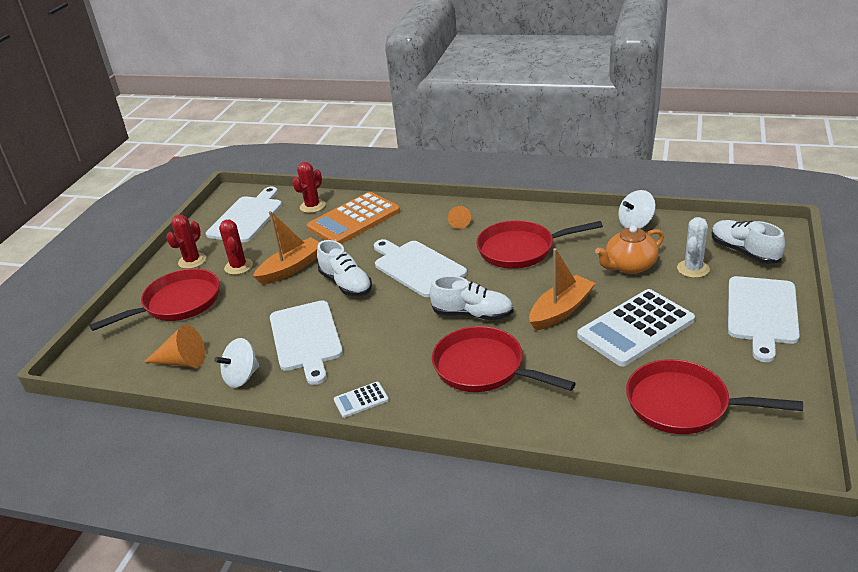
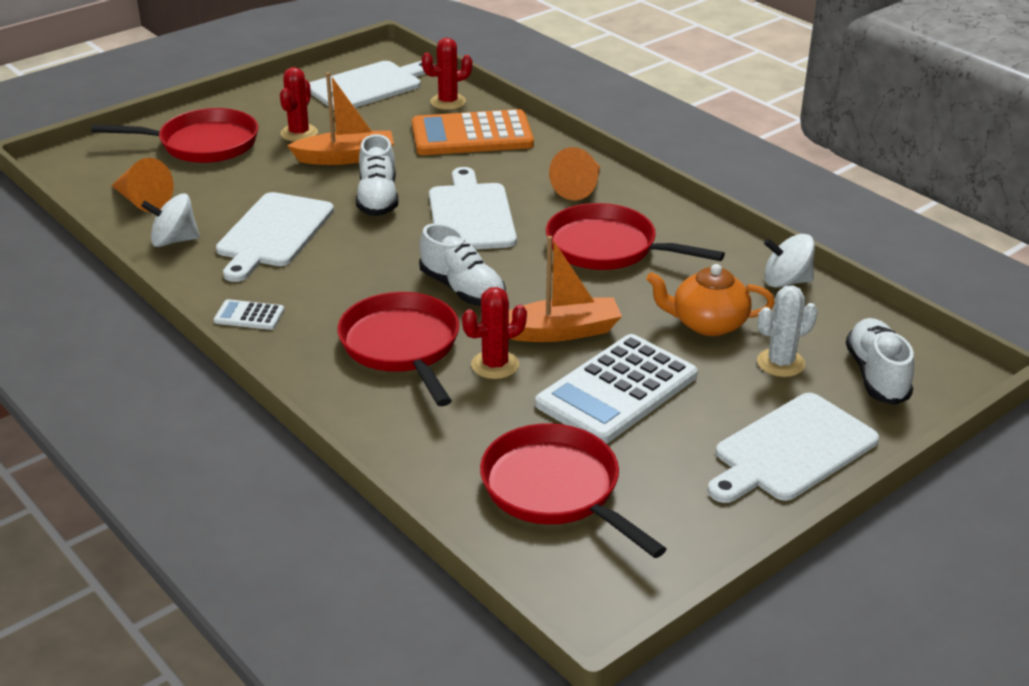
camera: 30 degrees right, 0 degrees up
red cactus [166,215,206,269] -> red cactus moved to [462,287,527,379]
orange cone [448,206,471,229] -> orange cone [549,147,600,200], size x1.57
white calculator [577,289,695,367] -> white calculator turned 45 degrees counterclockwise [535,334,698,444]

